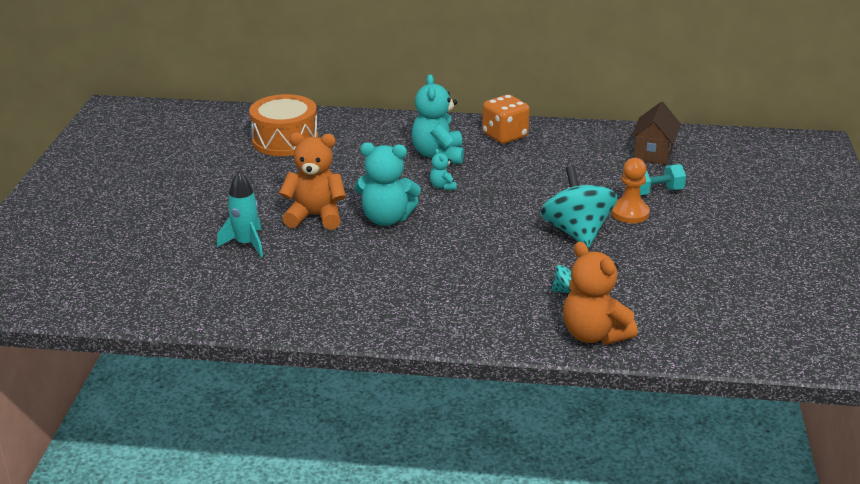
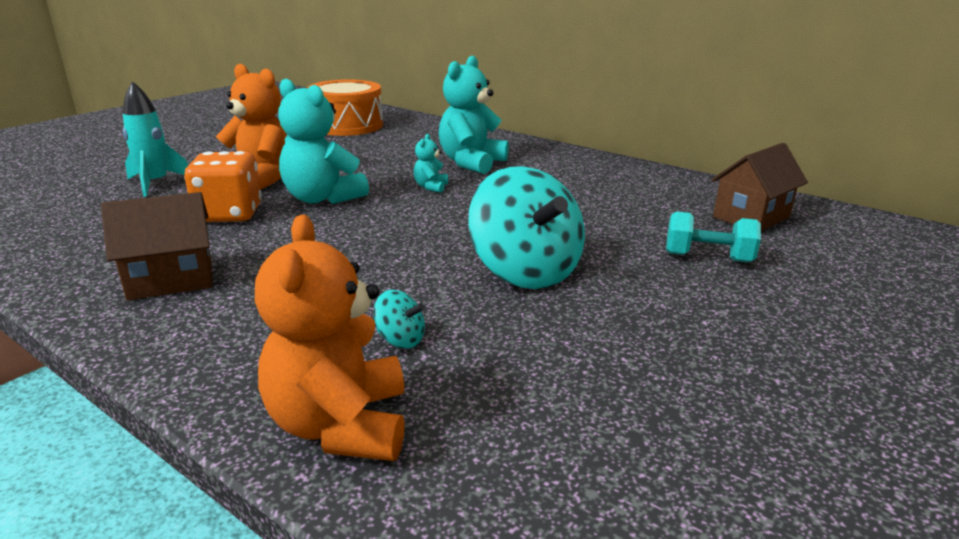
camera: 30 degrees right, 5 degrees down
orange dice [482,95,530,144] -> orange dice moved to [184,151,262,222]
turquoise spinning top [540,166,617,248] -> turquoise spinning top turned 135 degrees clockwise [468,166,585,289]
orange pawn [611,158,650,223] -> none
none -> brown house [101,192,212,300]

